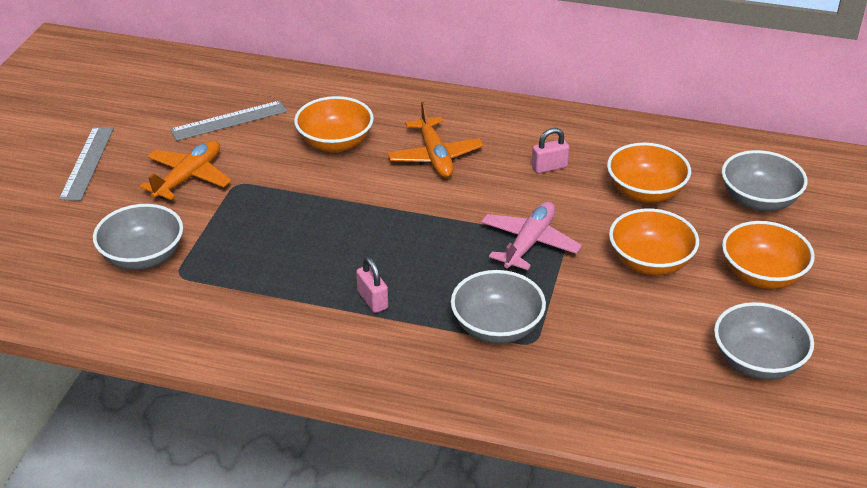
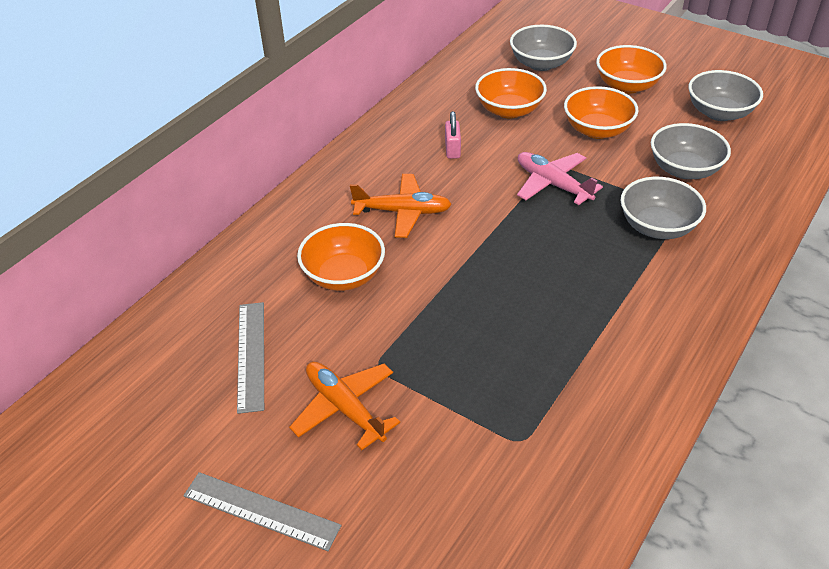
camera: 70 degrees left, 5 degrees up
grey bowl [93,204,183,270] -> grey bowl moved to [651,123,731,179]
pink padlock [356,257,388,313] -> none

